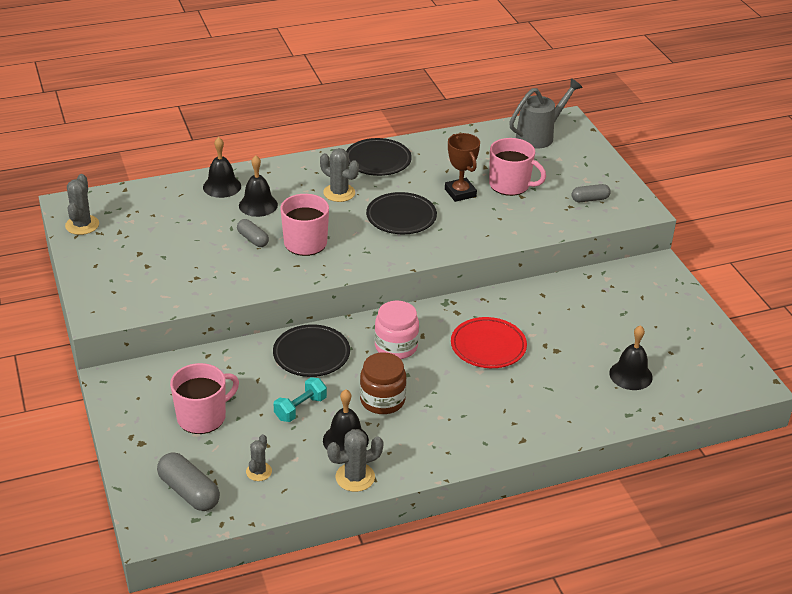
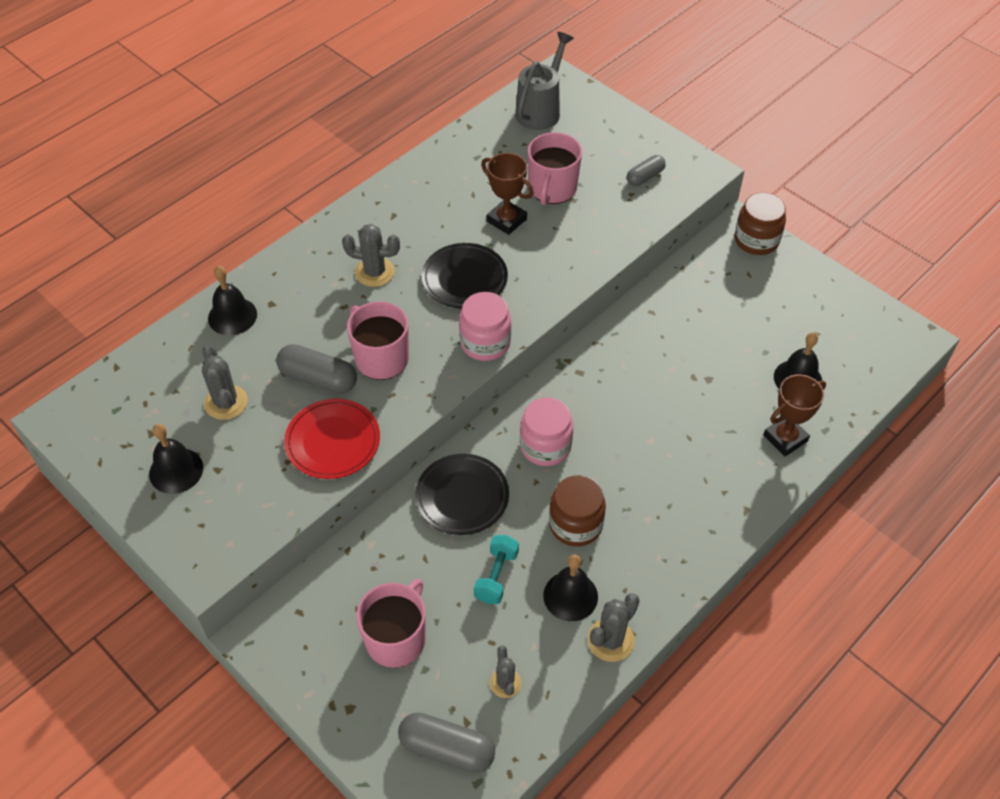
camera: 25 degrees left, 15 degrees up
grey cactus [65,174,99,235] -> grey cactus moved to [202,344,248,420]
grey capsule [237,219,269,247] -> grey capsule [276,344,357,394], size x1.60
black bell [239,155,278,217] -> black bell moved to [149,424,203,494]
black plate [346,138,412,176] -> none
red plate [451,317,527,368] -> red plate moved to [284,399,380,479]
pink mug [489,138,546,196] -> pink mug turned 105 degrees clockwise [528,132,582,205]
none -> pink jar [459,292,511,361]
none -> brown jar [735,193,786,255]
none -> brown trophy [763,374,826,456]

